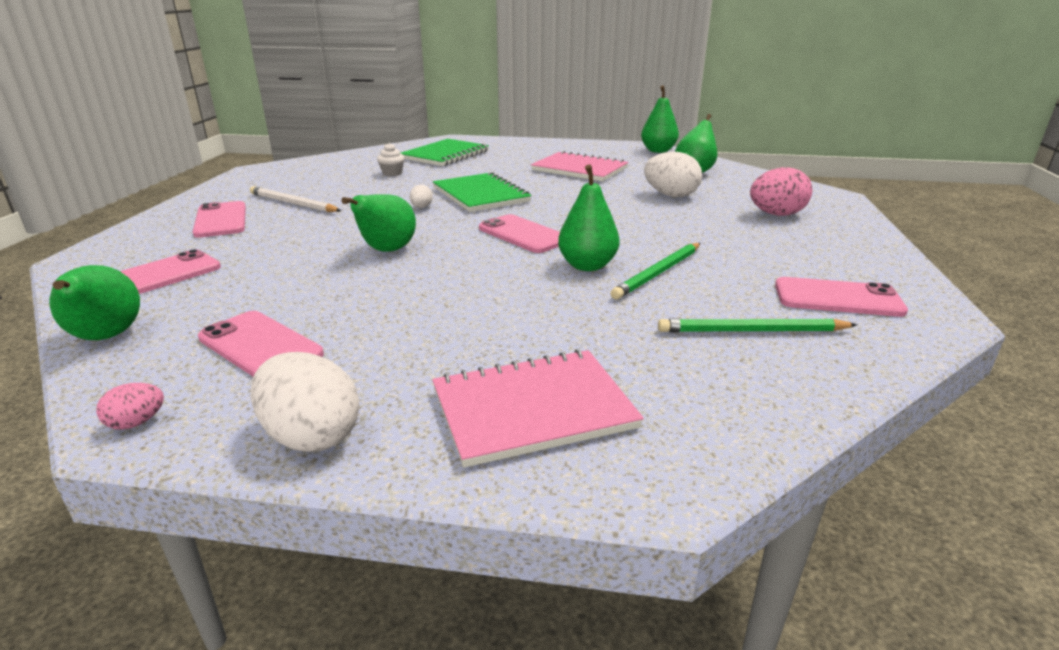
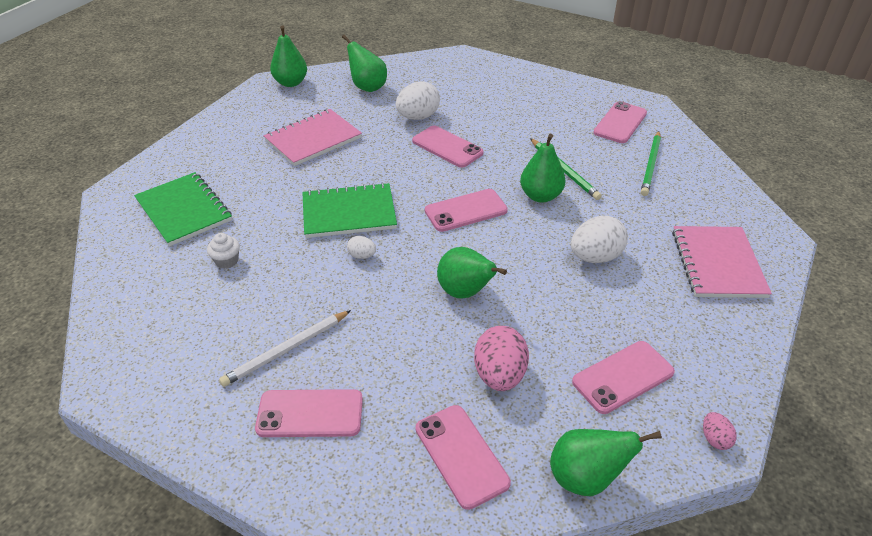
camera: 70 degrees left, 15 degrees up
white egg [251,352,360,452] -> white egg moved to [571,216,628,263]
pink egg [750,167,813,216] -> pink egg moved to [474,326,529,391]
none -> pink phone [412,126,484,168]

